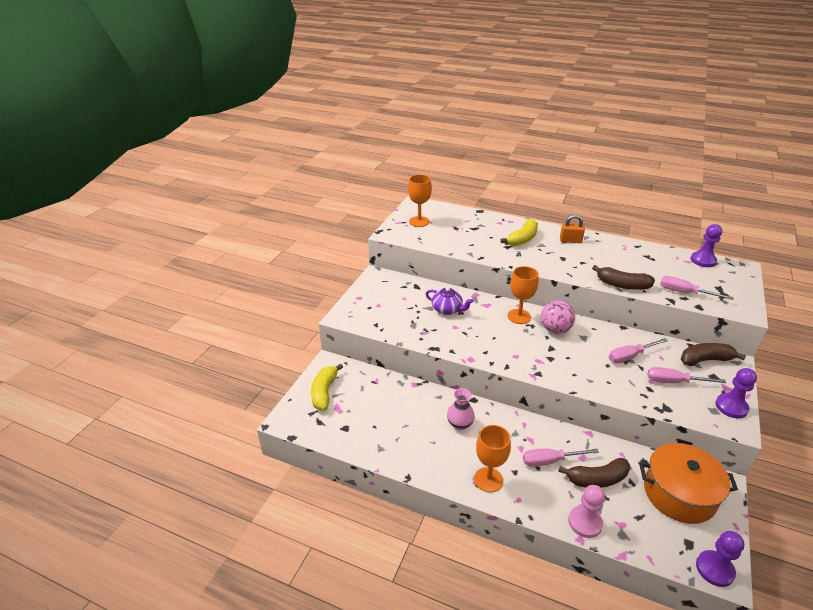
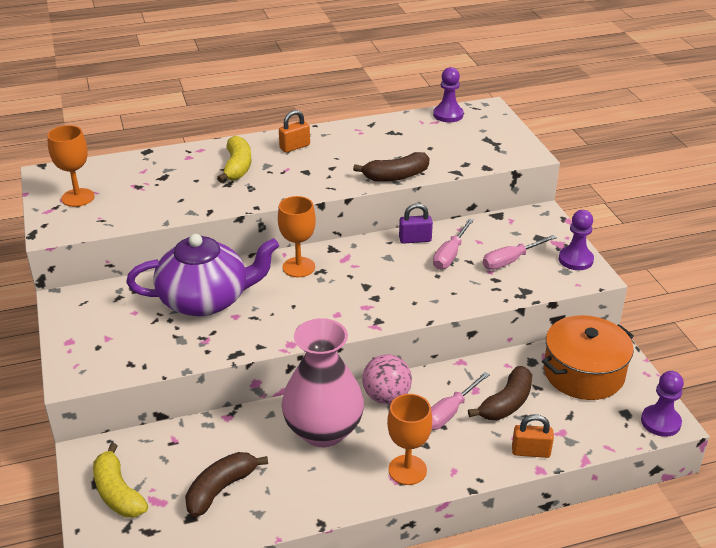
camera: 40 degrees left, 0 degrees up
purple teapot [426,287,473,315] -> purple teapot [126,234,279,316], size x1.97
pink vase [447,388,475,430] -> pink vase [282,318,364,447], size x2.12
pink ball [541,300,575,334] -> pink ball moved to [362,354,412,404]
pink pawn [568,485,605,538] -> orange padlock [512,414,554,458]
pink screwdriver [660,276,734,300] -> none
brown banana [681,343,746,366] -> brown banana moved to [185,452,268,517]
none -> purple padlock [399,203,433,244]

